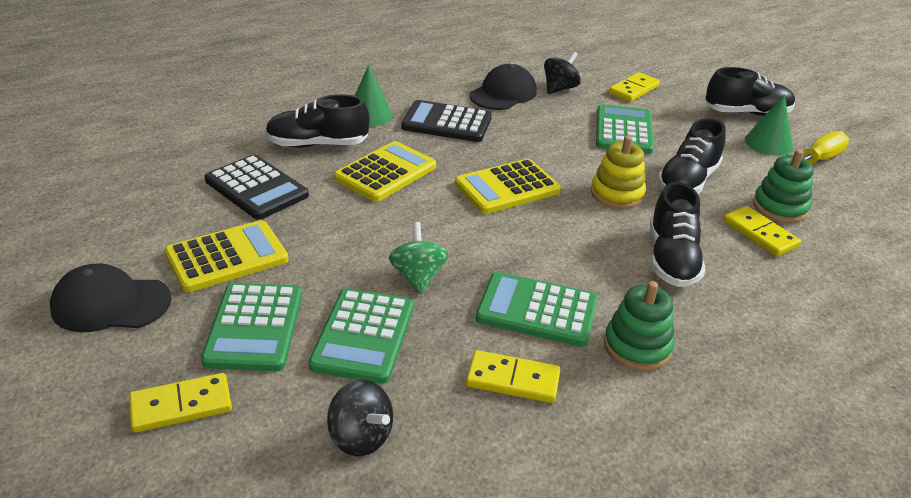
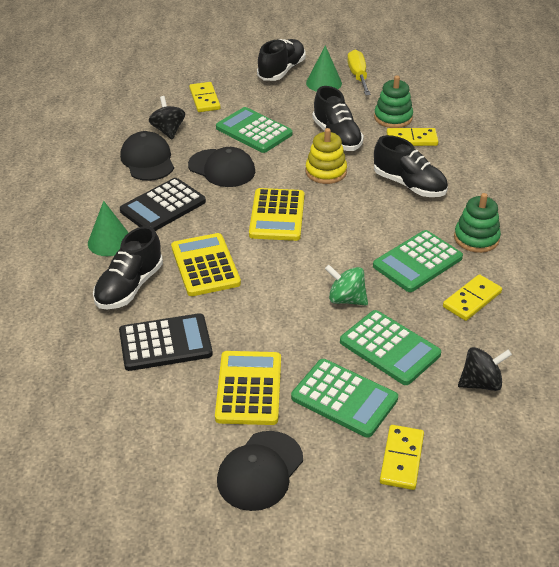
camera: 55 degrees left, 5 degrees up
none -> black cap [188,147,255,187]

